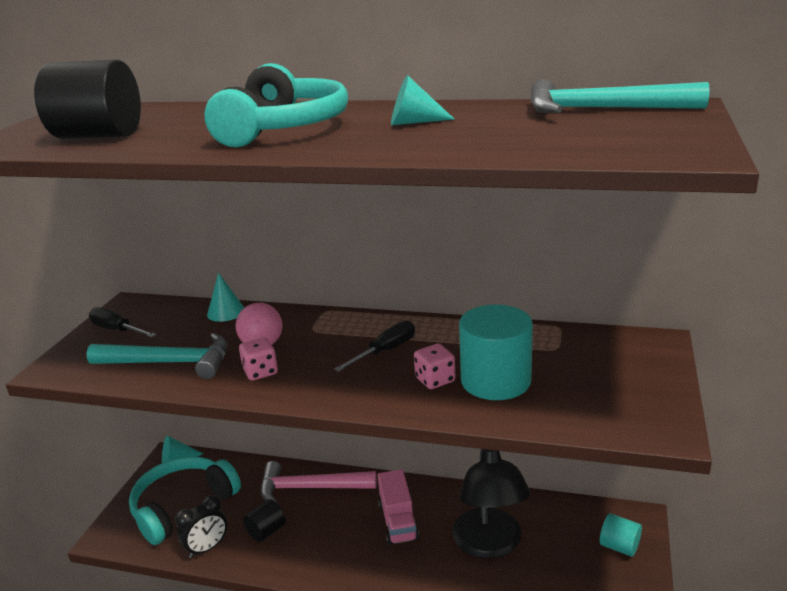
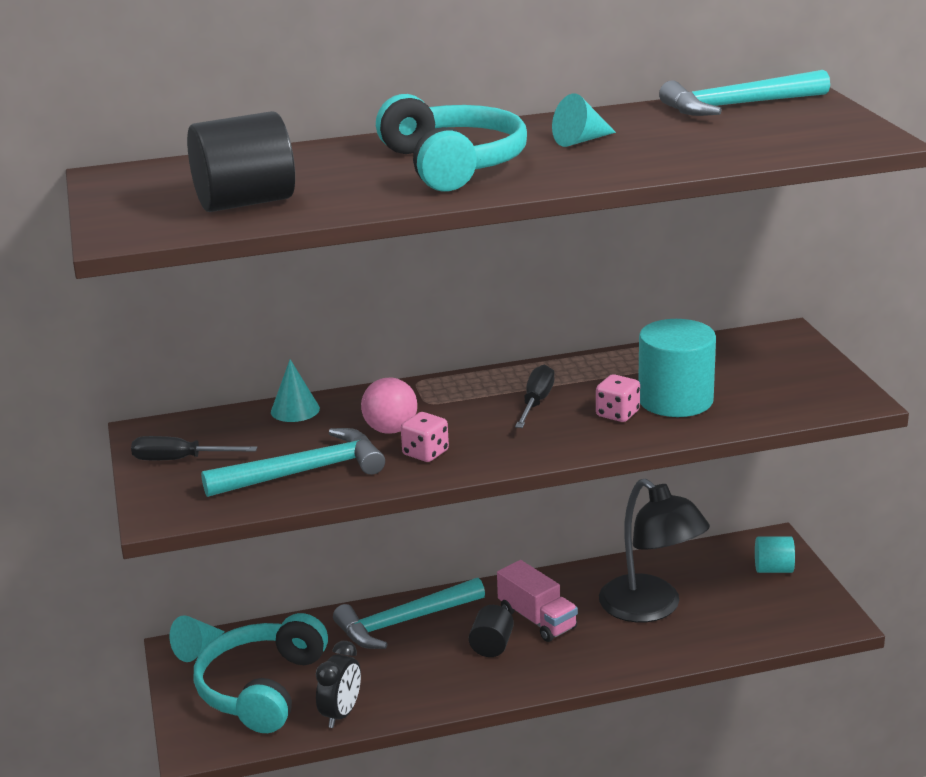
camera: 30 degrees left, 0 degrees up
black cylinder [243,499,286,542] -> black cylinder moved to [469,605,514,657]
pink hammer [261,461,376,504] -> turquoise hammer [333,578,485,649]

